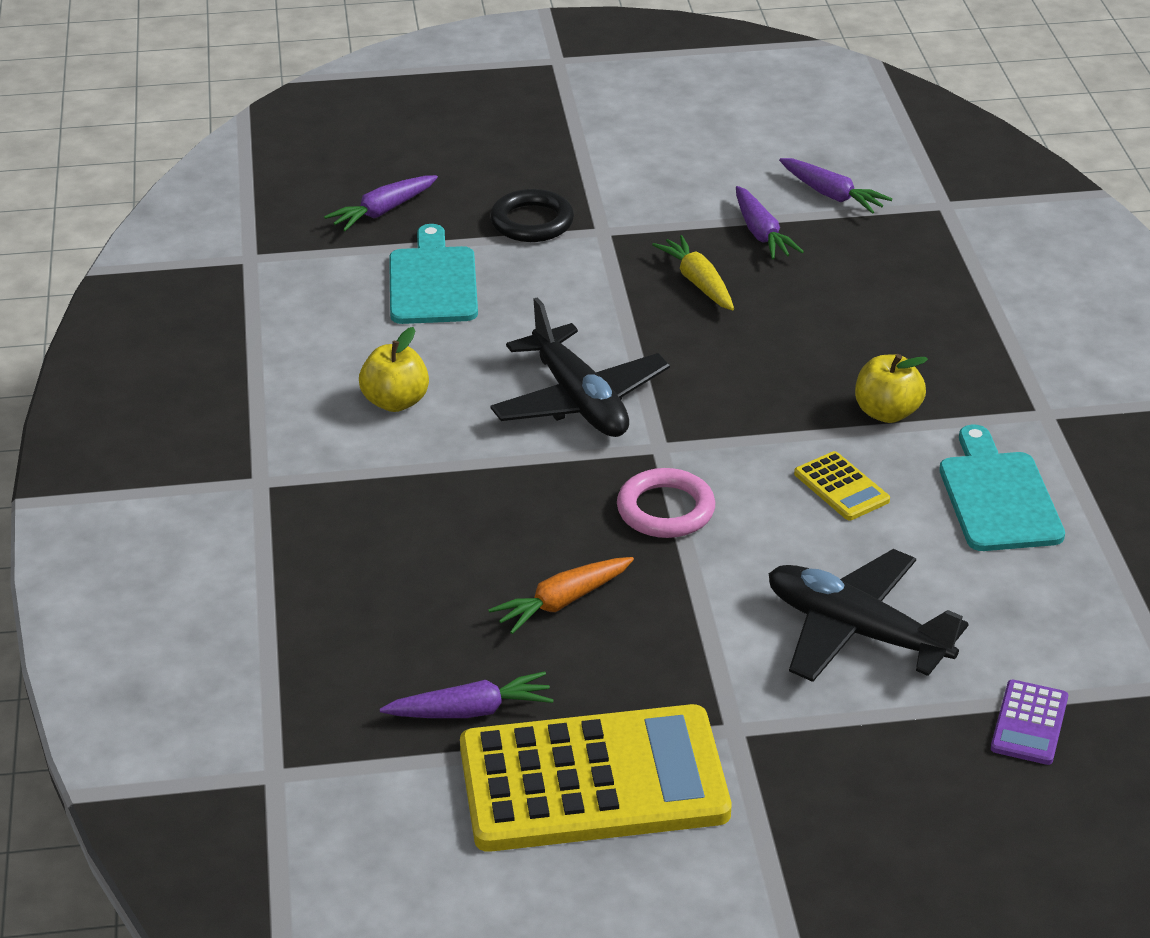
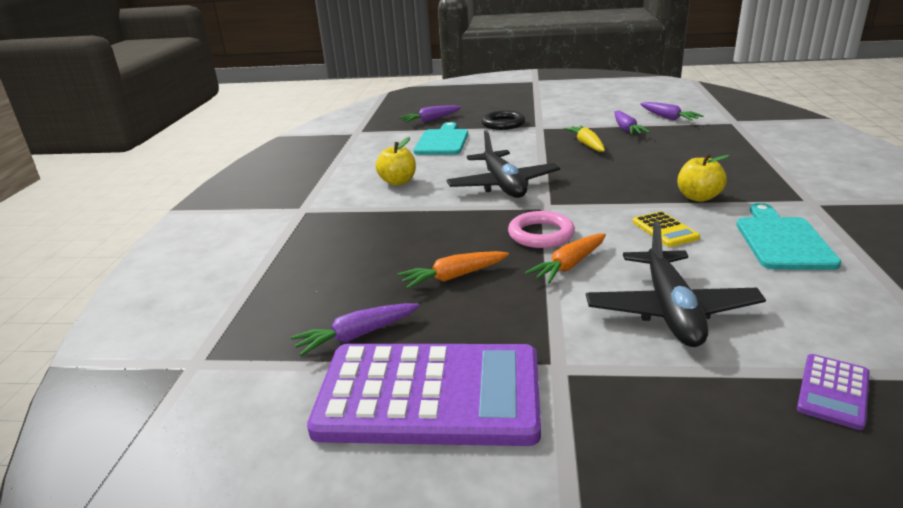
camera: 15 degrees right, 10 degrees down
purple carrot [380,671,554,718] -> purple carrot turned 150 degrees clockwise [290,303,420,356]
yellow calculator [460,704,731,852] -> purple calculator [307,344,541,446]
black plane [769,549,969,682] -> black plane turned 135 degrees counterclockwise [586,221,766,347]
none -> orange carrot [525,233,606,284]

